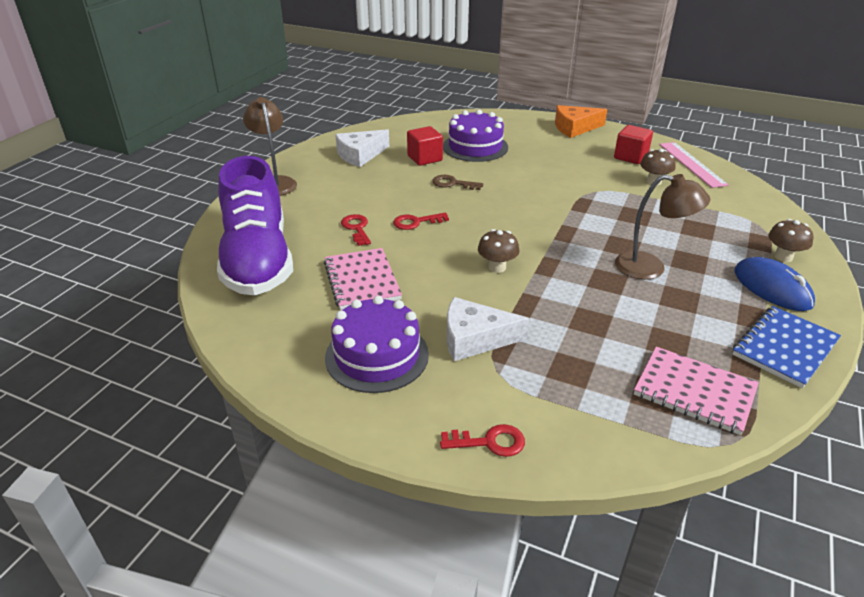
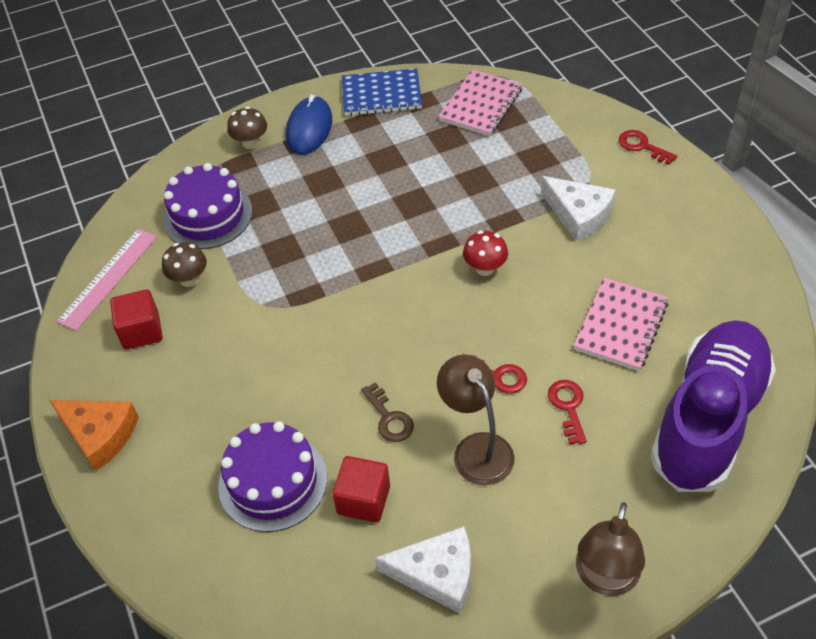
camera: 135 degrees left, 15 degrees up
purple cake [325,296,429,393] -> purple cake moved to [163,163,253,249]
red key [341,214,371,246] -> red key turned 150 degrees clockwise [548,380,587,444]
brown mushroom [478,229,519,273] -> red mushroom [463,230,508,276]
brown lamp [615,174,710,280] -> brown lamp moved to [437,355,515,485]
pink notebook [634,347,759,435] -> pink notebook turned 45 degrees clockwise [438,70,523,136]

